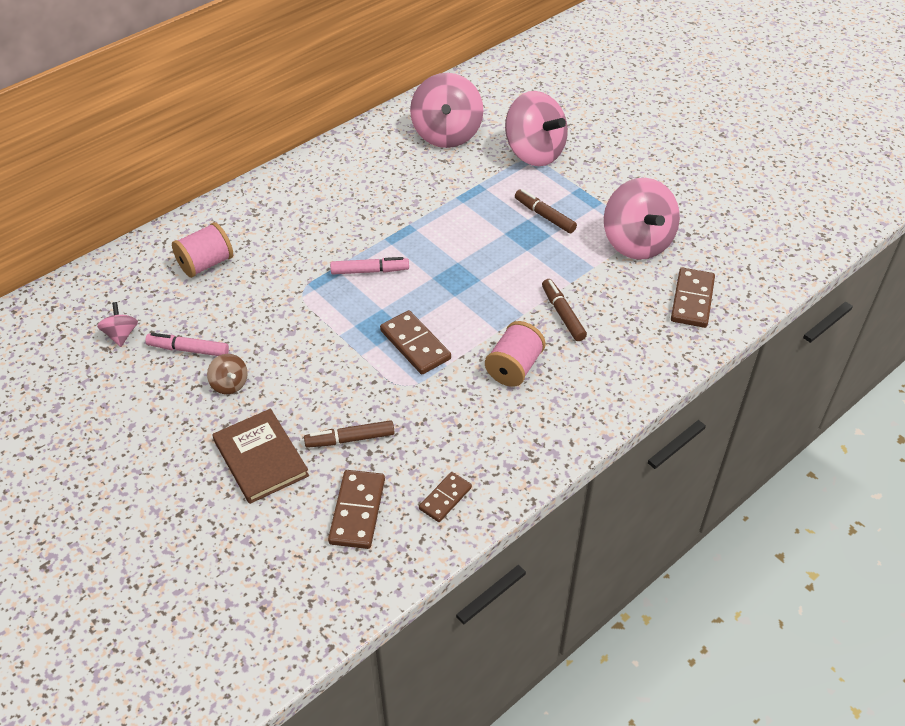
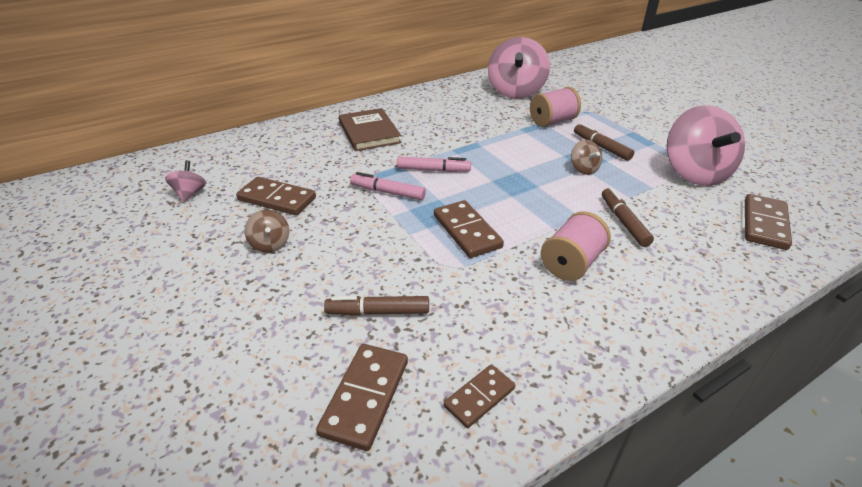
camera: 10 degrees right, 10 degrees down
pink marker [145,333,229,356] -> pink marker moved to [350,172,426,200]
pink spool [172,222,233,278] -> pink spool moved to [530,87,581,127]
brown book [213,409,309,504] -> brown book moved to [339,108,401,151]
pink spinning top [505,91,568,166] -> none
none -> brown domino [236,177,316,215]
none -> brown spinning top [571,140,602,175]

